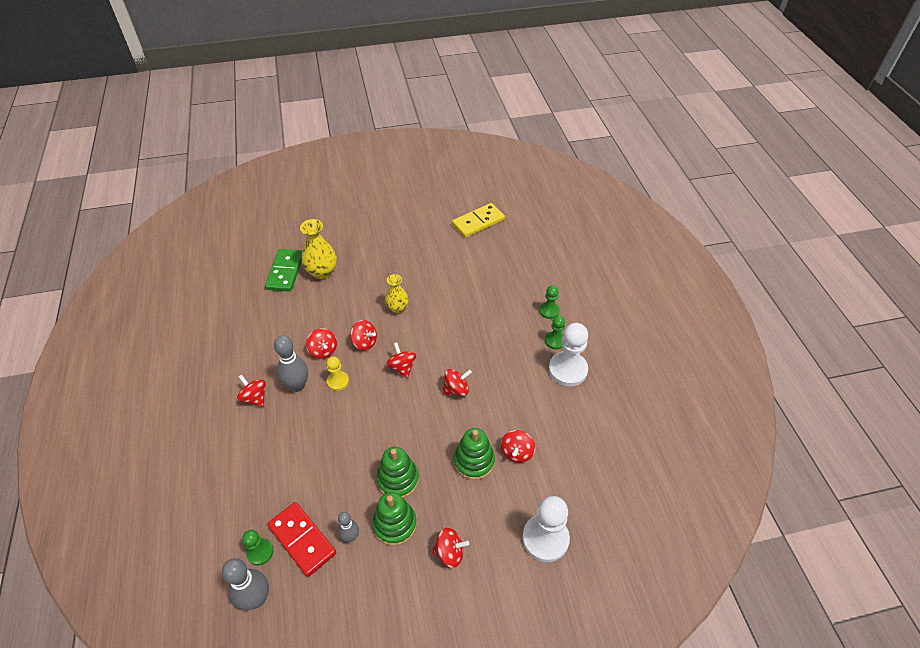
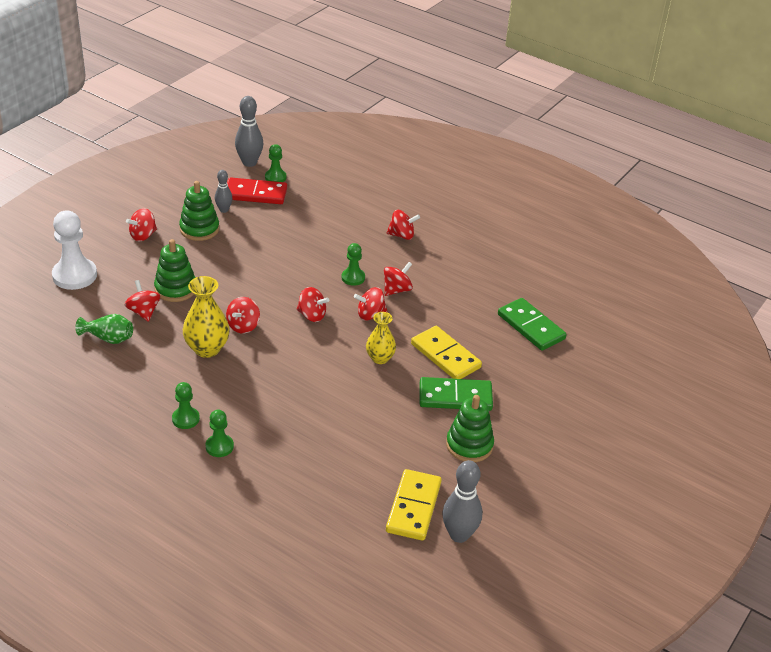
camera: 135 degrees right, 10 degrees down
grey bowling pin [274,335,308,392] -> grey bowling pin moved to [442,460,482,543]
yellow vase [300,219,337,279] -> yellow vase moved to [183,276,230,358]
red spinning top [306,328,337,359] -> red spinning top turned 120 degrees clockwise [384,262,413,296]
yellow pawn [326,357,349,391] -> green pawn [341,243,365,286]
green stacking toy [376,447,419,498] -> green stacking toy moved to [446,395,494,462]
white pawn [549,323,588,386] -> none
none -> green vase [75,314,133,344]
none -> yellow domino [411,326,482,379]
none -> green domino [420,377,493,411]

